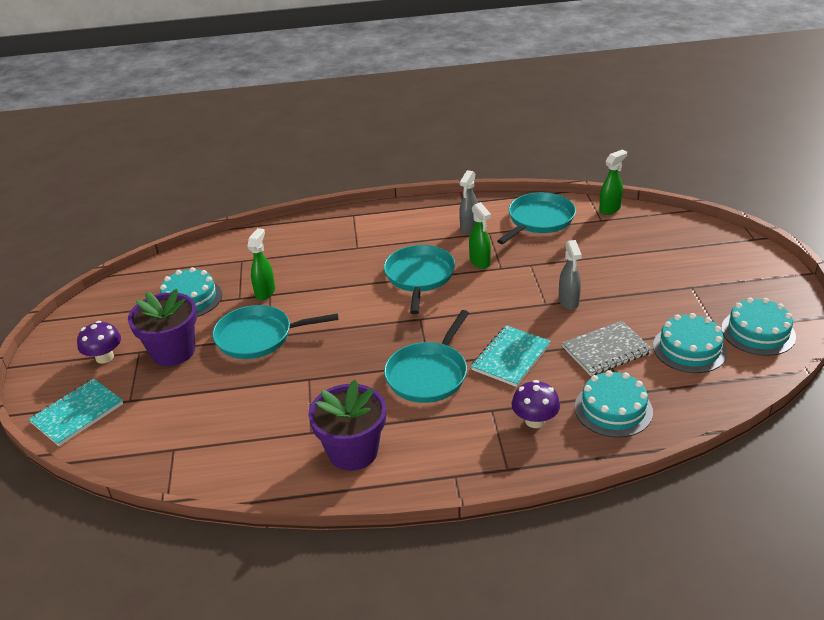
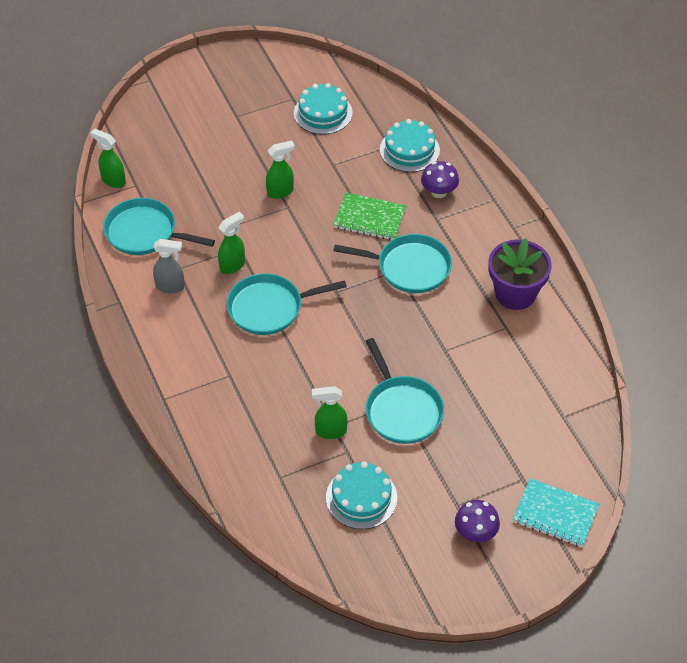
camera: 110 degrees left, 15 degrees up
purple flower pot [128,289,197,366] -> none
turquoise notebook [471,325,551,387] -> green notebook [333,193,406,240]
grey spray bottle [559,240,582,310] -> green spray bottle [266,140,295,199]
grey notebook [562,321,652,376] -> none
turquoise cake [721,297,796,356] -> none

